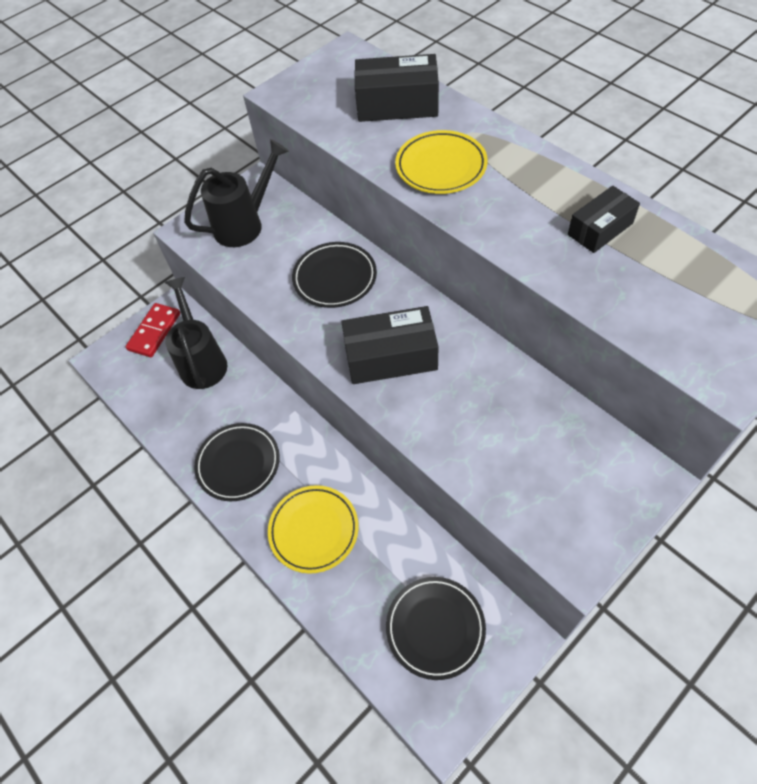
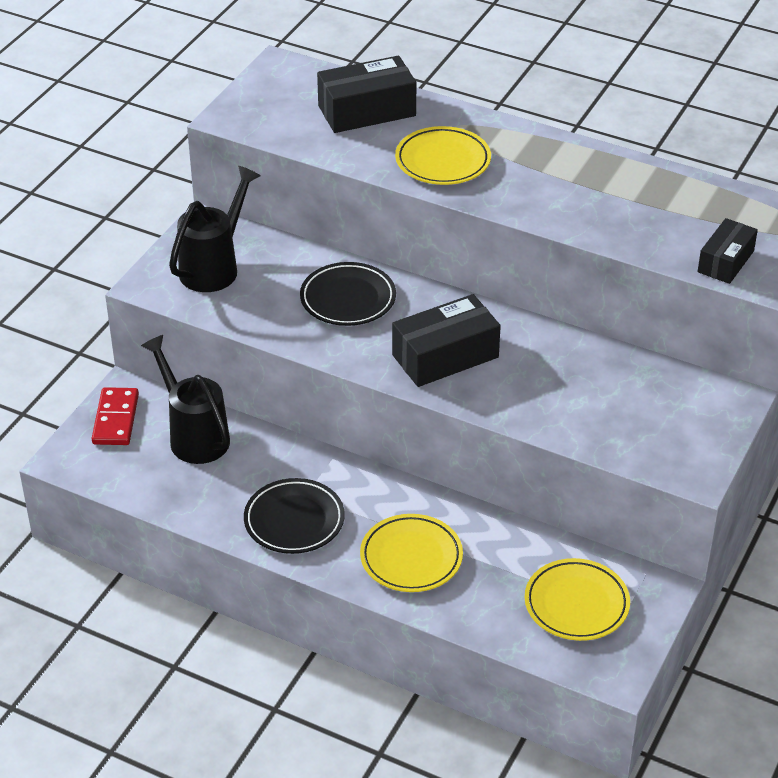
camera: 25 degrees left, 15 degrees down
black plate [386,577,486,680] -> yellow plate [525,558,630,641]
black box [568,186,640,253] -> black box moved to [698,218,758,284]

